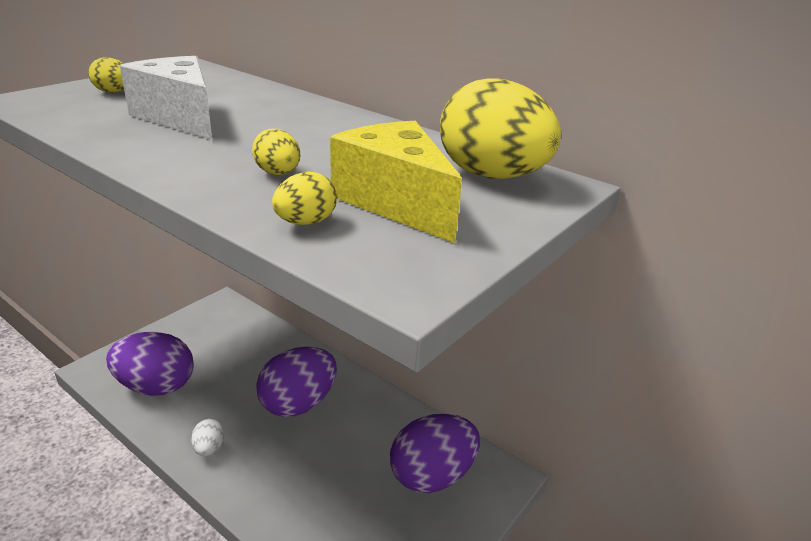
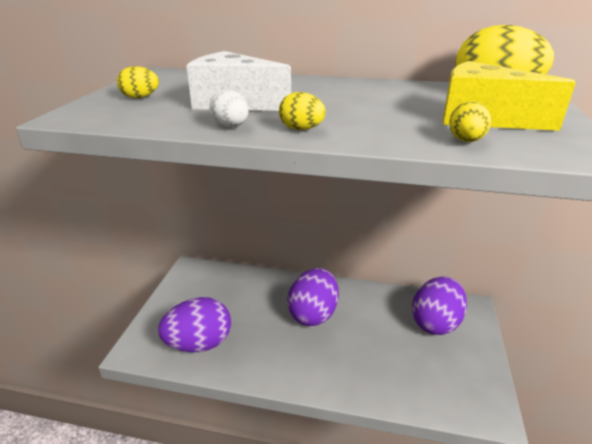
camera: 25 degrees left, 0 degrees up
white egg [191,419,224,456] -> white egg moved to [209,90,249,127]
yellow egg [252,129,300,175] -> yellow egg moved to [279,92,326,130]

